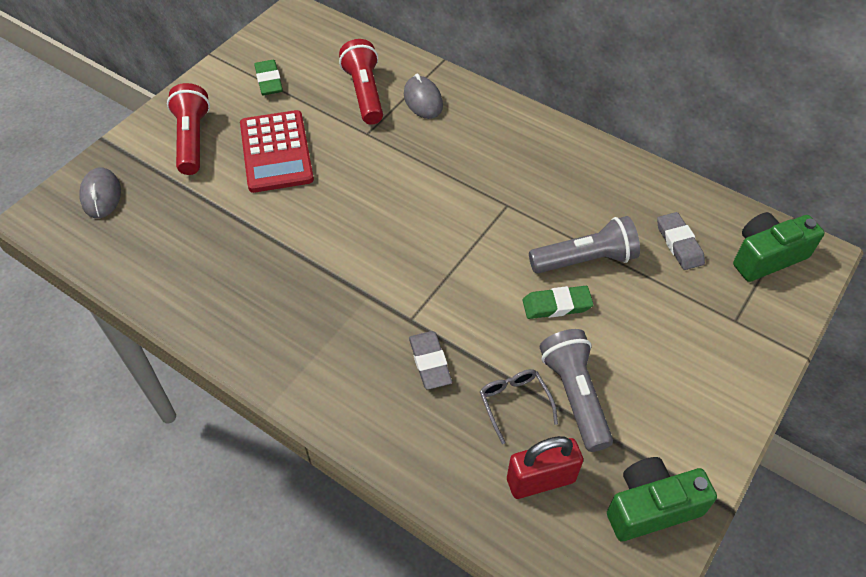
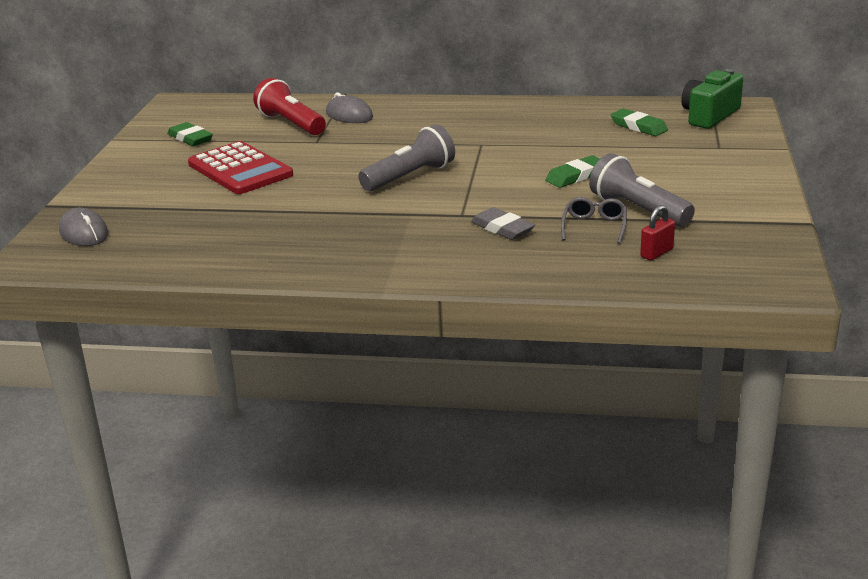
camera: 25 degrees left, 25 degrees down
red flashlight [167,83,210,175] -> none
grey glasses [480,369,558,444] -> grey glasses turned 60 degrees clockwise [561,197,627,244]
red padlock [507,436,583,499] -> red padlock [640,205,675,260], size x0.59
grey flashlight [529,216,640,273] -> grey flashlight moved to [358,124,455,191]
green camera [607,457,717,541] -> none
grey eraser [657,212,705,270] -> green eraser [611,109,668,136]

